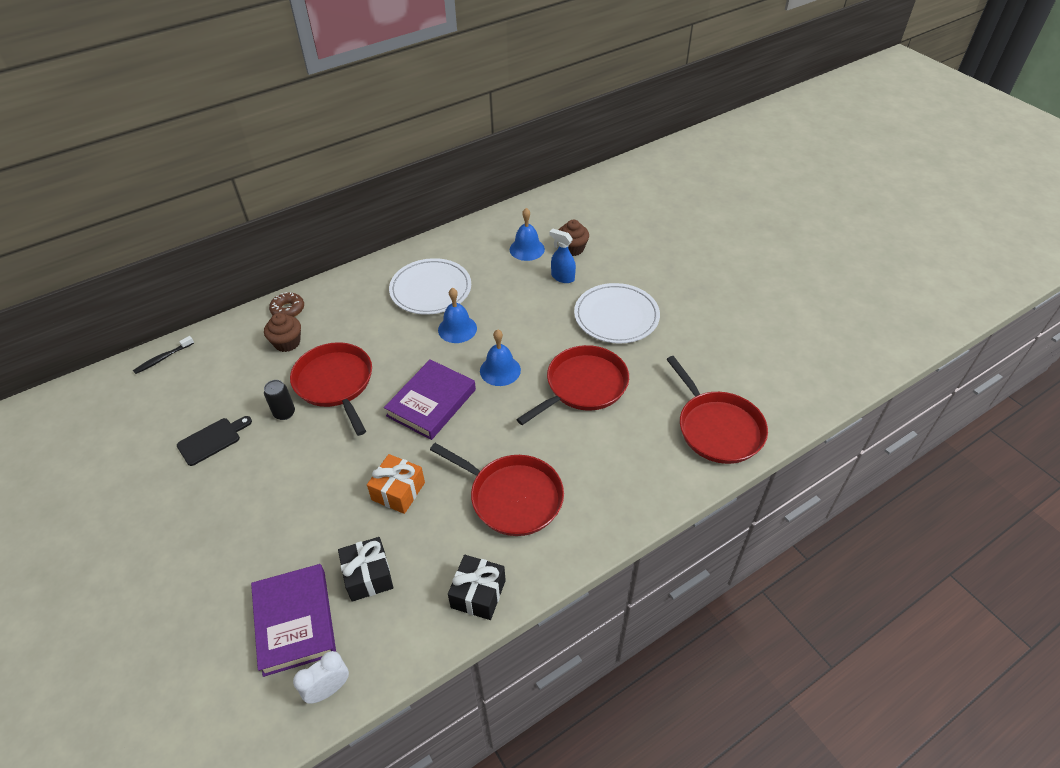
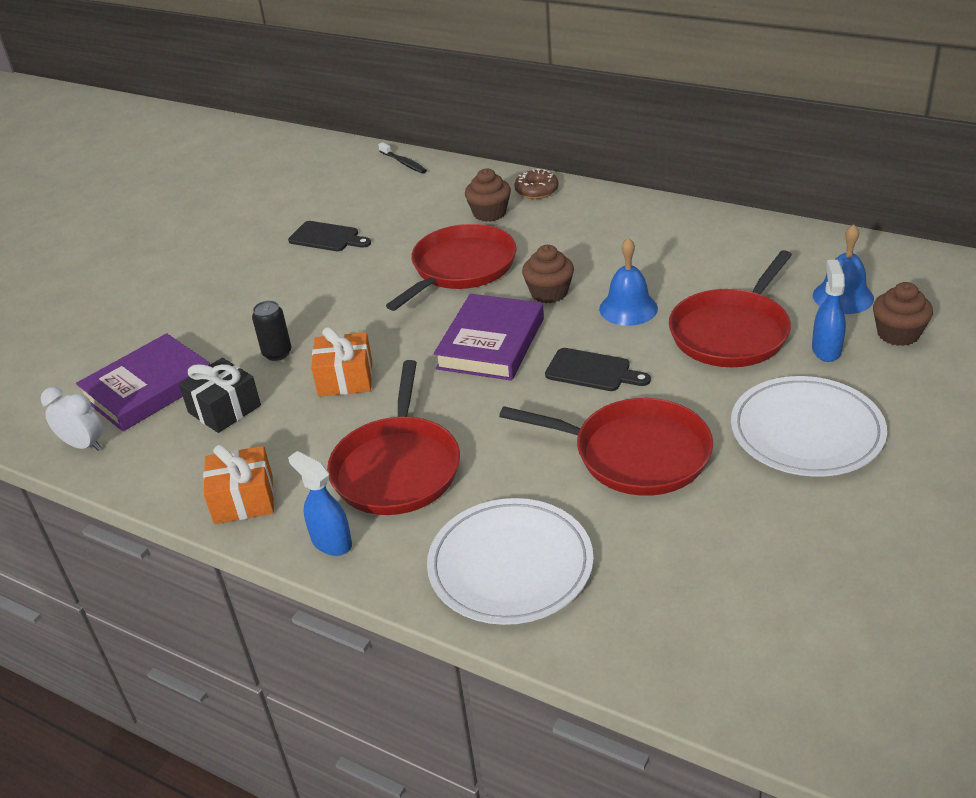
camera: 65 degrees right, 10 degrees down
black toothbrush [133,336,194,374] -> black toothbrush turned 150 degrees counterclockwise [378,142,427,174]
black can [264,380,295,420] -> black can moved to [252,301,291,361]
purple book [384,359,476,440] -> purple book turned 75 degrees counterclockwise [434,294,544,381]
white plate [389,258,471,315] -> white plate moved to [427,498,594,625]
black gift [448,555,506,620] -> orange gift [203,445,274,524]
blue bell [480,329,521,386] -> black cutting board [545,348,651,391]
red pan [666,356,768,464] -> red pan moved to [669,250,792,367]
none -> blue spray bottle [288,451,352,556]
none -> brown cupcake [522,245,574,303]

